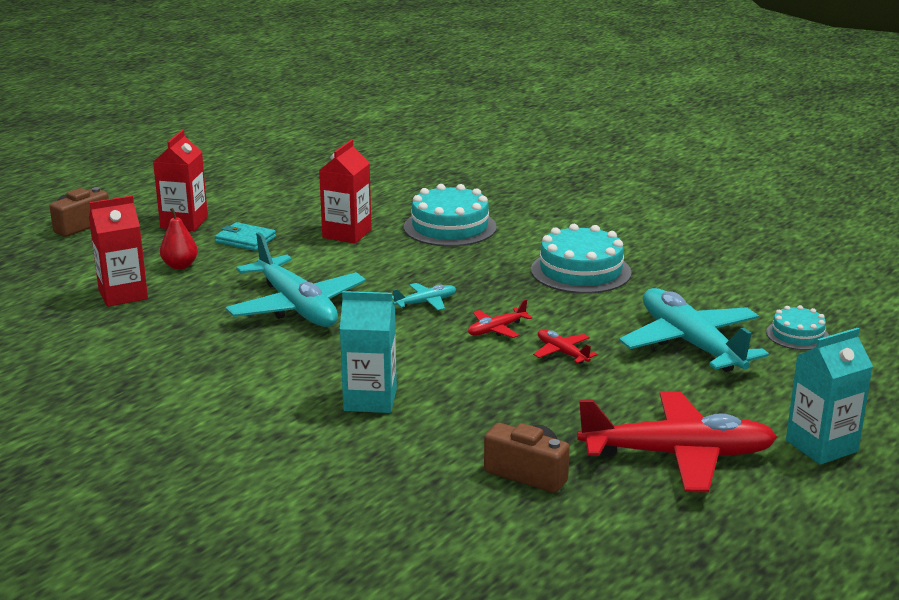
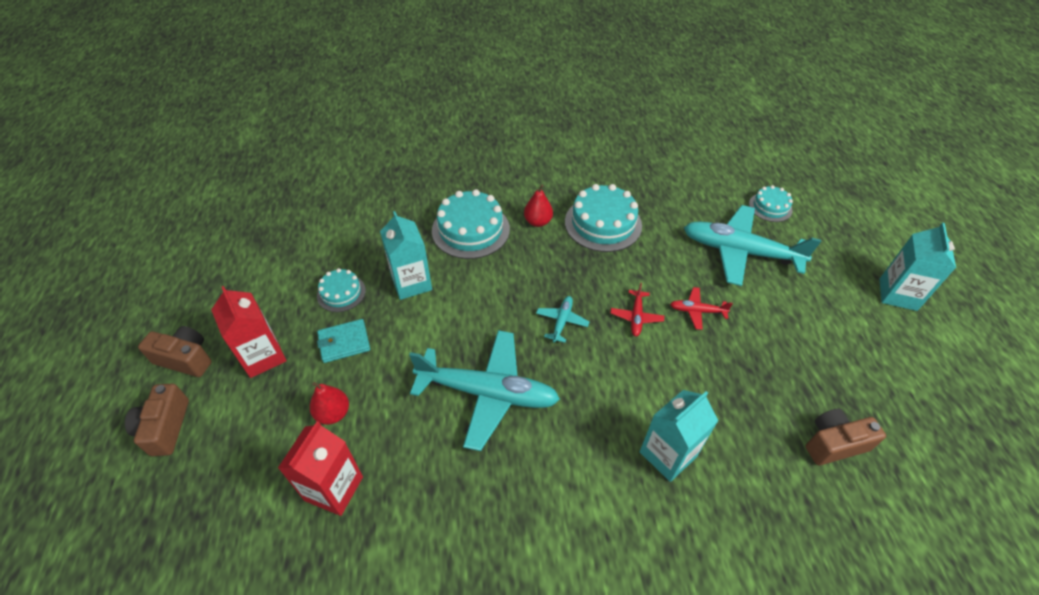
camera: 45 degrees left, 25 degrees up
red carton [319,140,372,243] -> turquoise carton [380,211,432,300]
red plane [577,391,777,492] -> none
none -> brown camera [138,326,212,377]
none -> turquoise cake [317,268,366,312]
none -> red pear [524,184,553,227]

